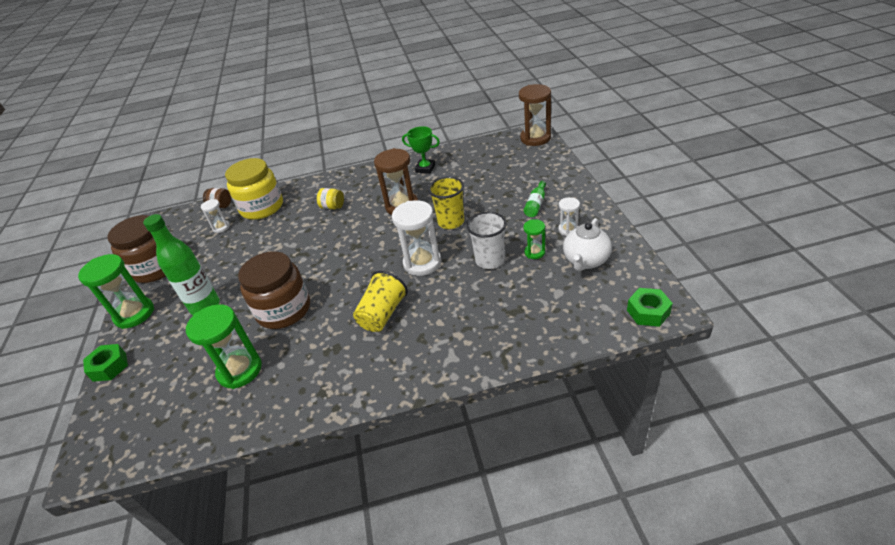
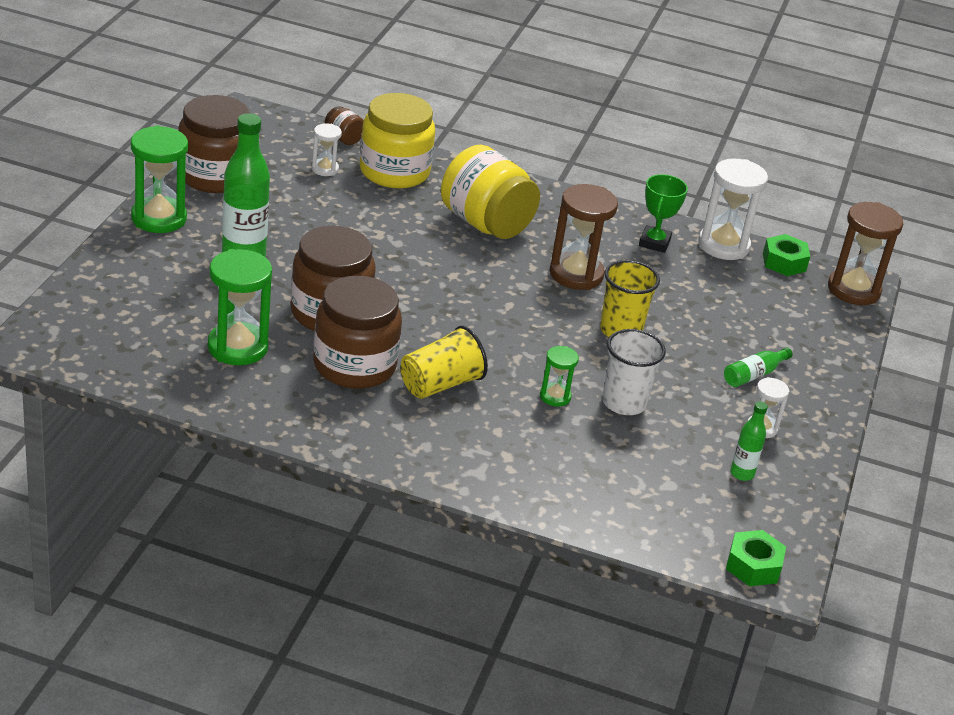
camera: 20 degrees right, 5 degrees down
green nut [83,344,128,382] -> green nut moved to [763,234,810,276]
yellow jar [317,188,344,209] -> yellow jar [441,145,540,239], size x2.26
white hourglass [392,200,441,276] -> white hourglass moved to [698,158,768,260]
green trophy [402,126,440,173] -> green trophy turned 60 degrees clockwise [639,174,688,253]
green hourglass [523,219,545,259] -> green hourglass moved to [540,346,579,406]
white teapot [563,218,612,272] -> green bottle [730,401,768,481]
none -> brown jar [313,275,402,389]

